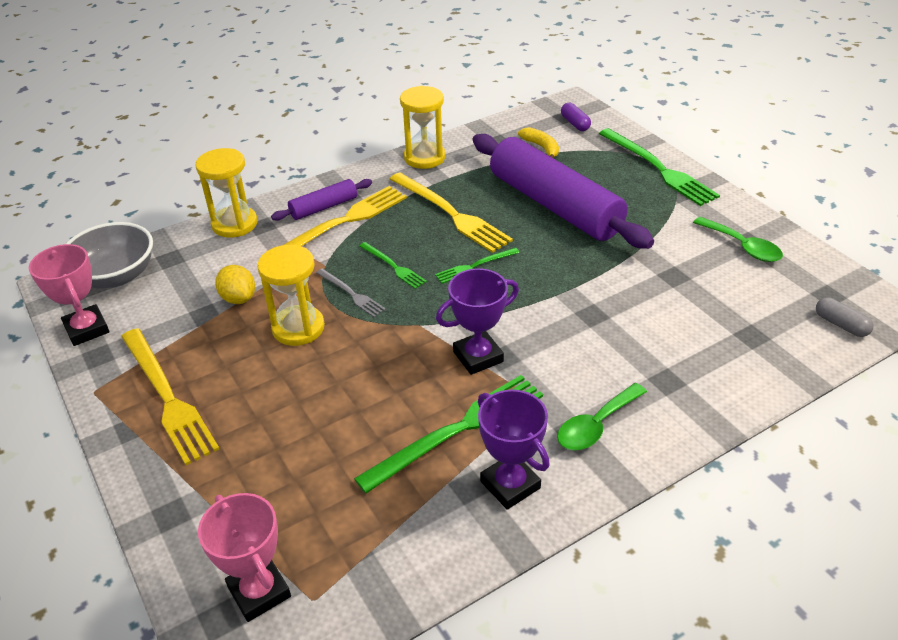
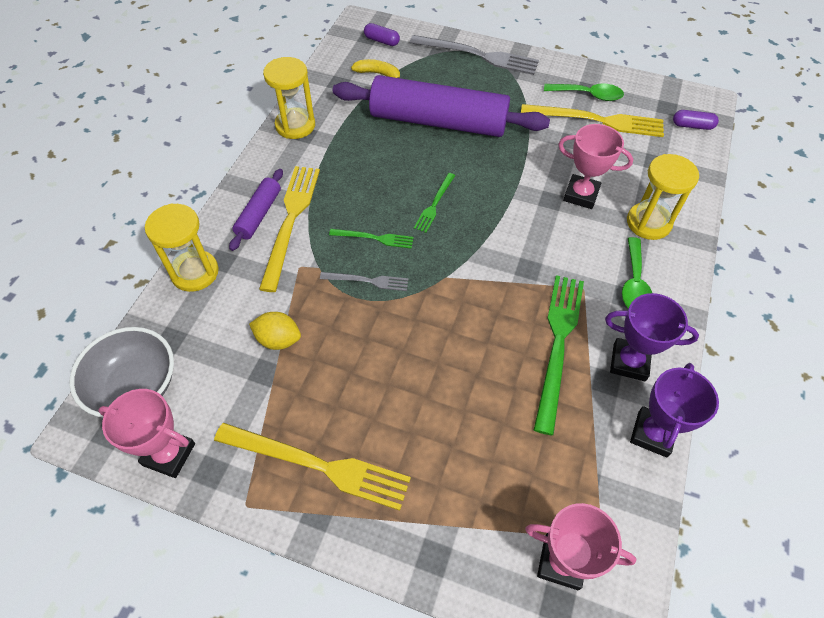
camera: 40 degrees left, 15 degrees up
yellow hourglass [257,245,325,346] -> yellow hourglass moved to [627,154,699,240]
yellow fork [390,173,513,253] -> yellow fork moved to [521,104,664,137]
purple trophy [436,268,519,375] -> purple trophy moved to [630,363,719,457]
green fork [599,128,720,206] -> grey fork [410,35,539,75]
grey capsule [816,297,874,337] -> purple capsule [673,110,719,130]
none -> pink trophy [558,124,633,209]

